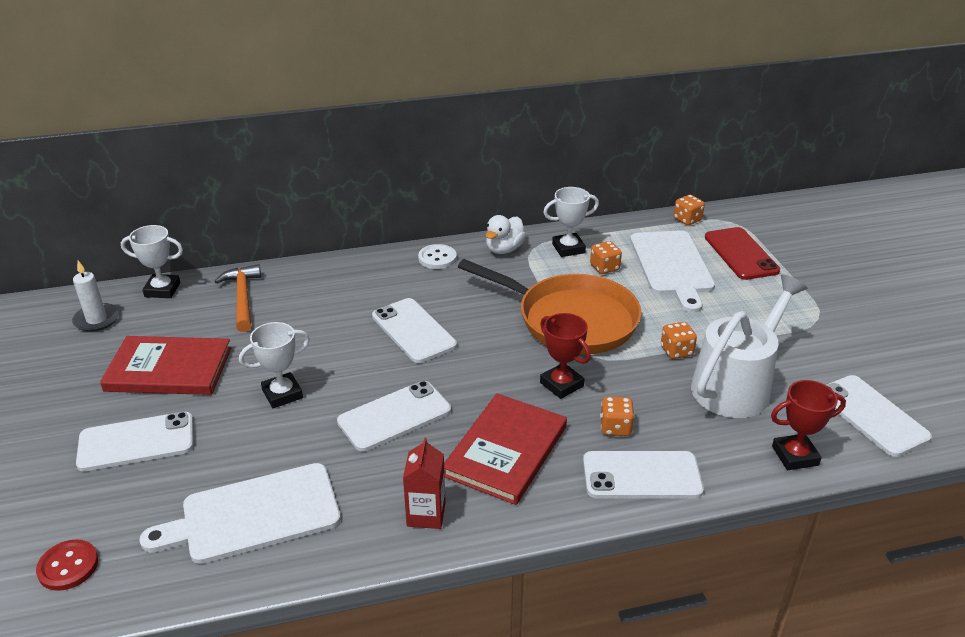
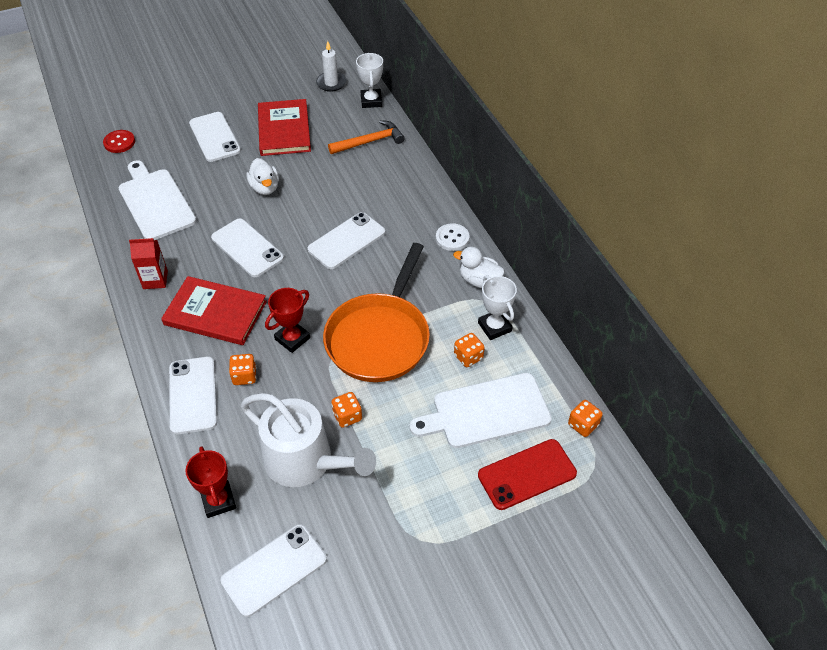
camera: 80 degrees right, 15 degrees up
white trophy [239,322,310,408] -> white duck [246,158,279,195]

